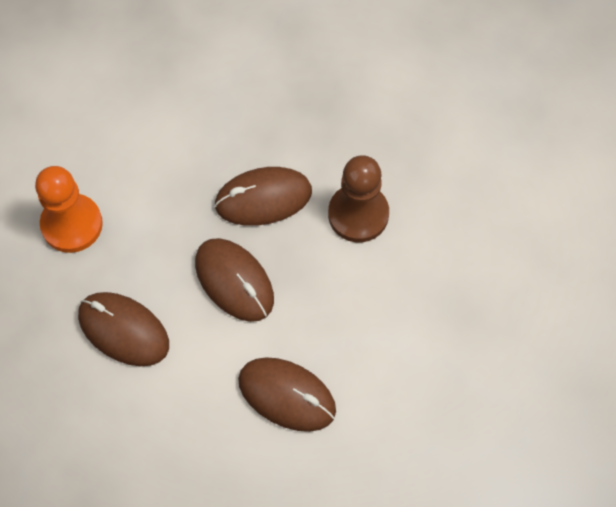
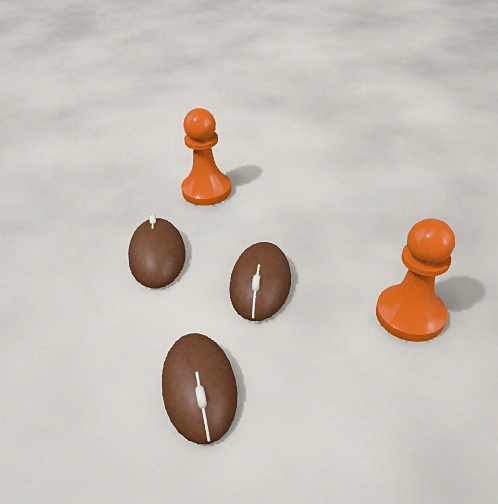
camera: 50 degrees right, 25 degrees down
brown mouse [214,167,312,226] -> none
brown pawn [328,155,389,242] -> orange pawn [376,218,455,342]

